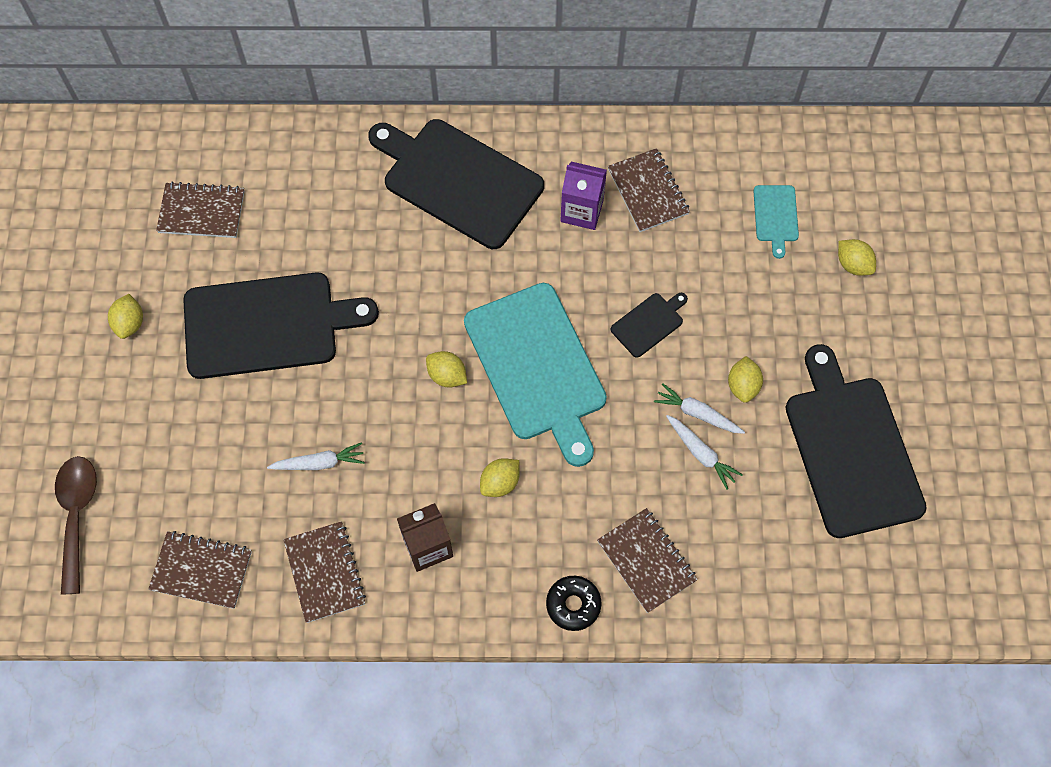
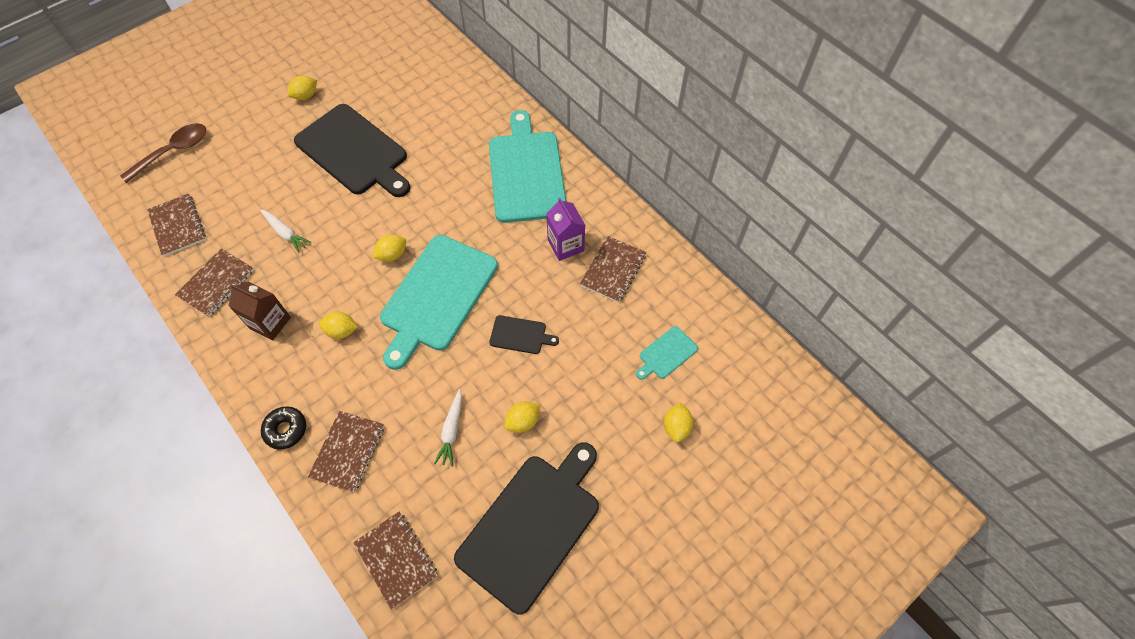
camera: 50 degrees right, 5 degrees down
brown notebook [156,182,244,238] -> brown notebook moved to [353,512,438,609]
black cutting board [368,119,544,249] -> turquoise cutting board [489,110,566,223]
yellow lemon [426,351,467,388] -> yellow lemon turned 60 degrees clockwise [372,235,406,262]
white carrot [654,383,745,434] -> none

